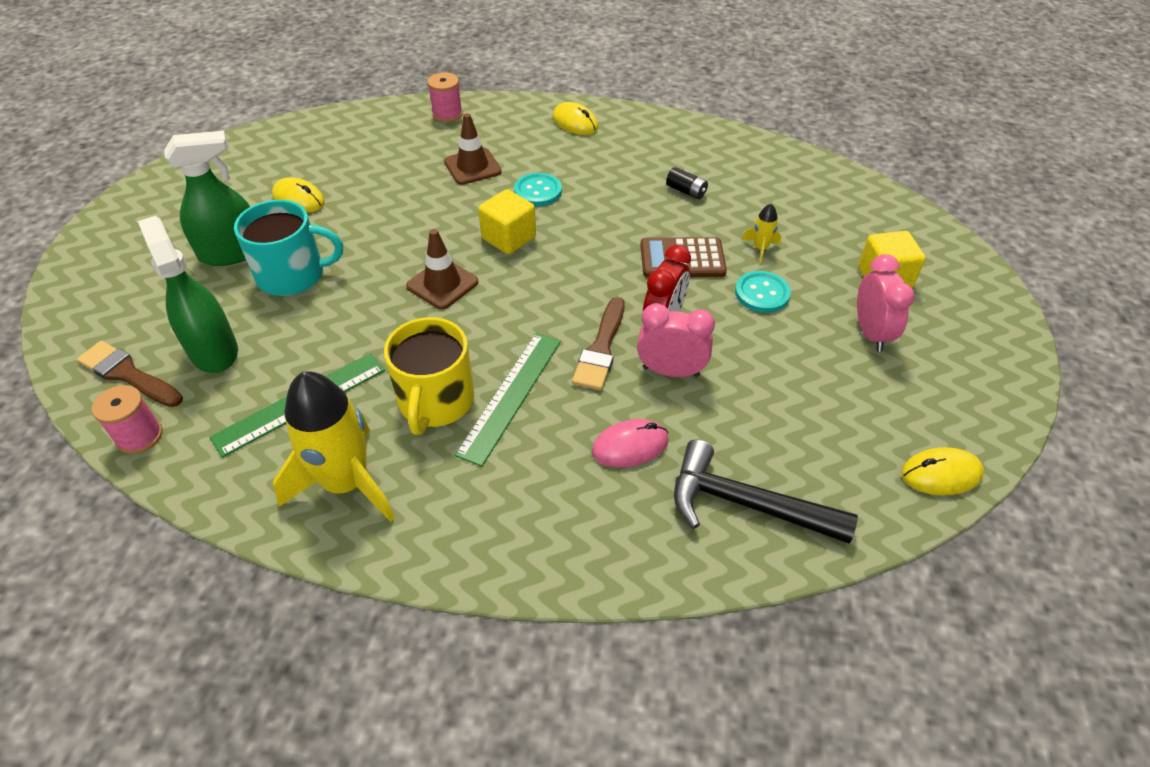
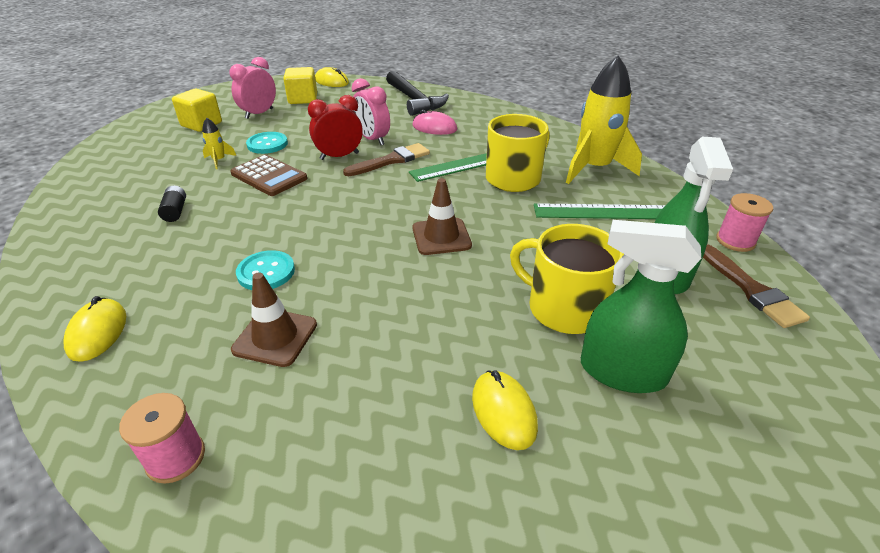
camera: 140 degrees left, 10 degrees down
turquoise mug [234,200,343,296] -> yellow mug [510,224,624,334]
yellow cube [478,189,536,254] -> yellow cube moved to [283,67,317,104]

